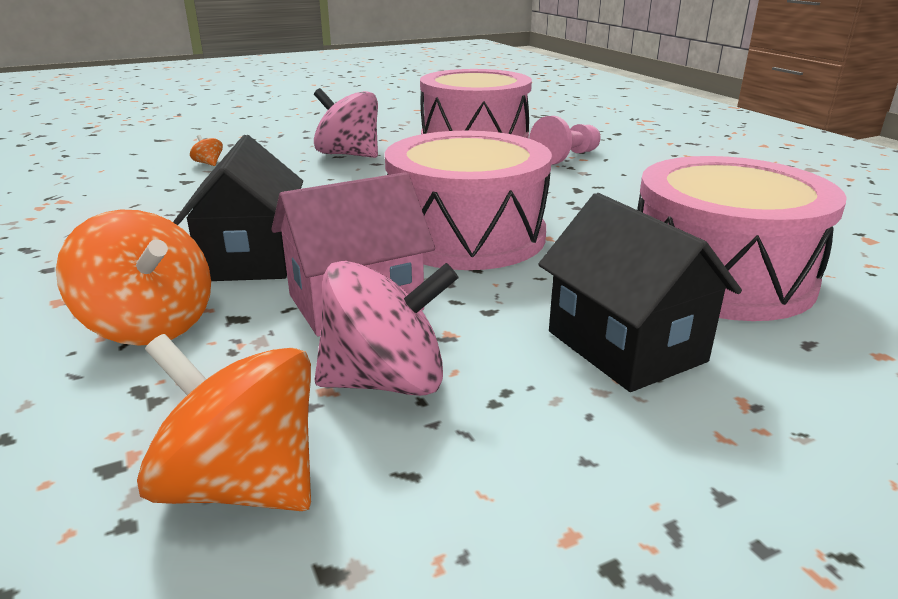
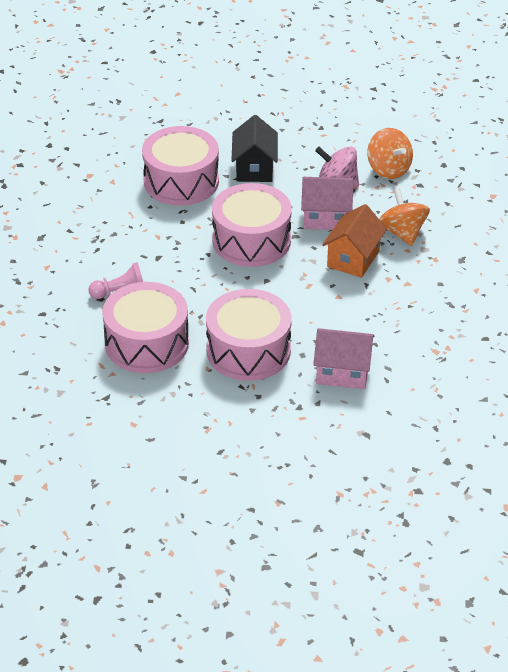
camera: 150 degrees left, 15 degrees up
black house [173,135,303,281] -> orange house [322,204,387,278]
orange spinning top [190,135,223,166] -> pink house [313,328,374,389]
pink spinning top [314,88,378,158] -> pink drum [206,289,292,381]

